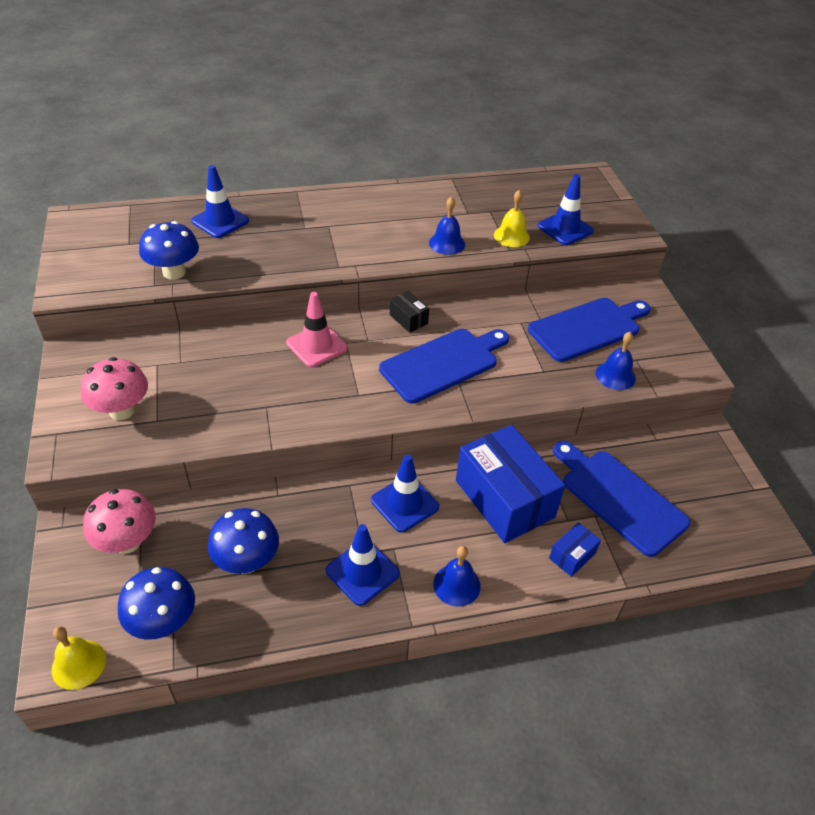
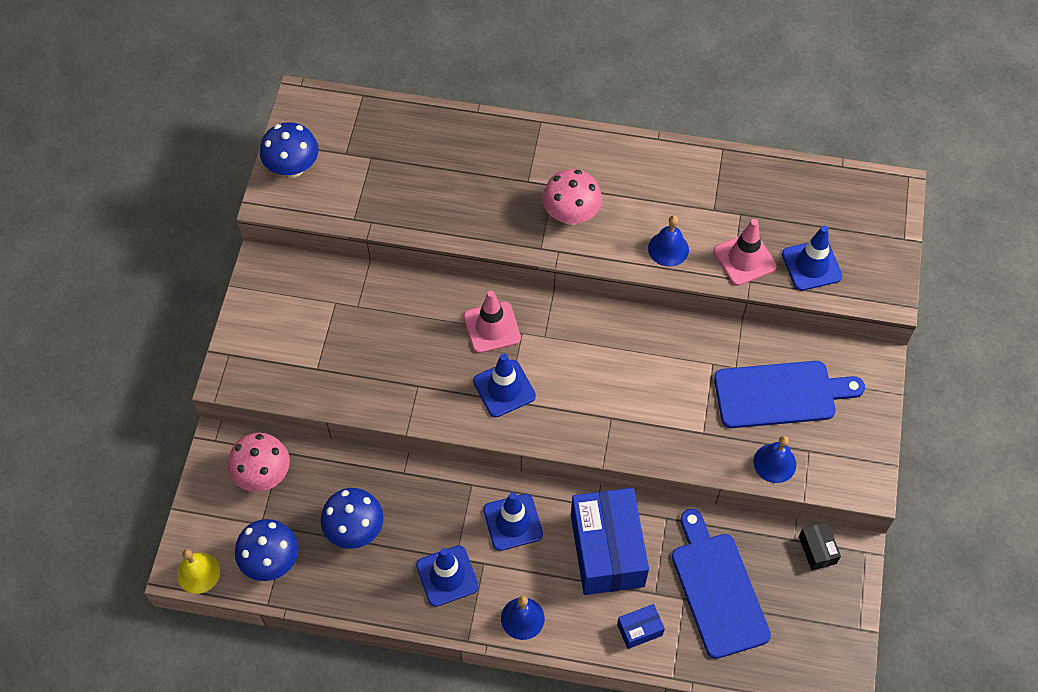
camera: 25 degrees right, 15 degrees up
pink mushroom [81,357,148,420] -> pink mushroom moved to [542,169,602,225]
blue mushroom [139,221,199,280] -> blue mushroom moved to [260,122,319,178]
blue traffic cone [191,165,249,238] -> blue traffic cone moved to [473,354,536,417]
blue cutting board [379,329,509,404] -> none
black box [390,291,429,333] -> black box moved to [799,522,841,571]
yellow bell [494,190,530,247] -> pink traffic cone [714,219,777,286]

